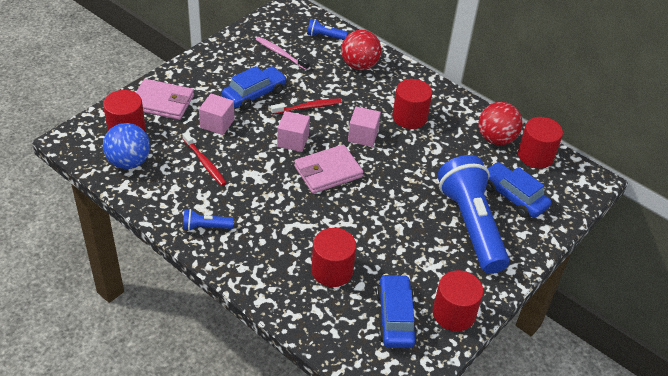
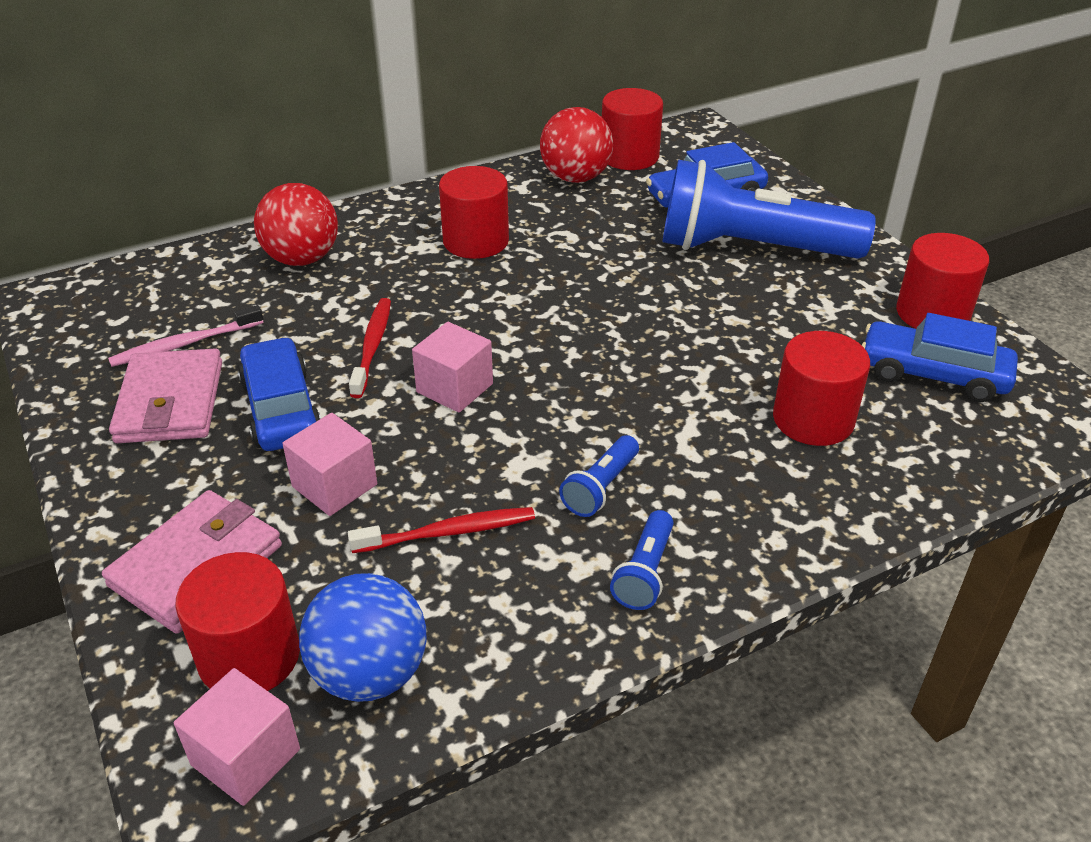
camera: 65 degrees left, 5 degrees down
pink wallet [294,144,363,194] -> pink wallet moved to [109,348,222,443]
blue flashlight [307,19,348,40] -> blue flashlight moved to [559,435,639,517]
pink cube [348,107,381,147] -> pink cube moved to [174,668,300,806]

